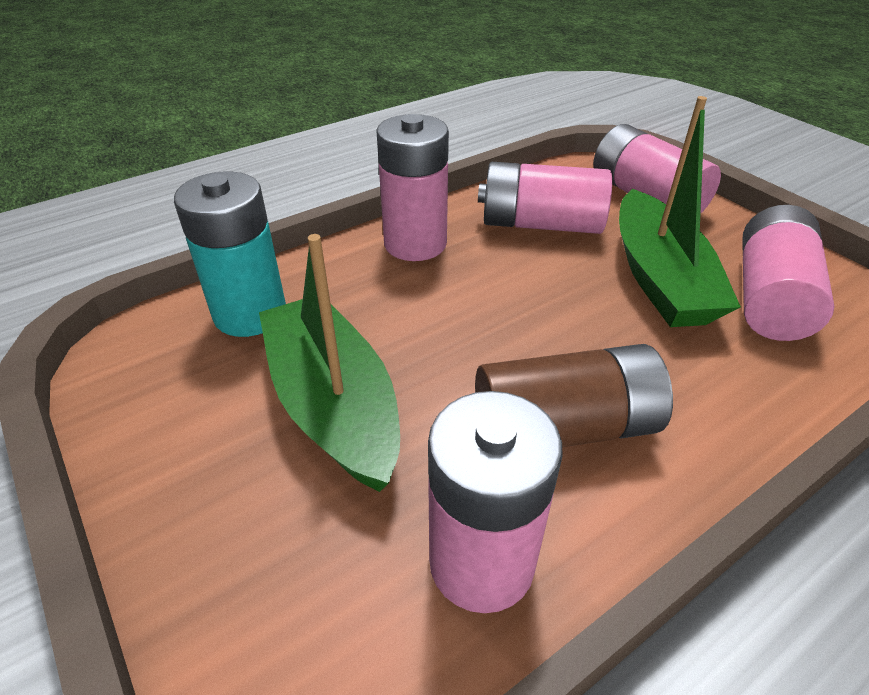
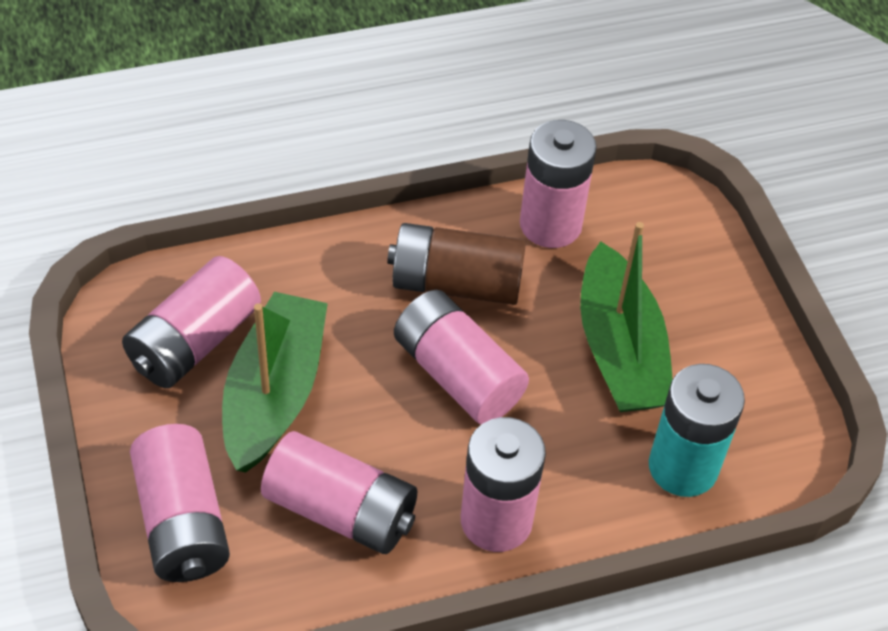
camera: 165 degrees left, 10 degrees up
none -> pink battery [394,290,529,424]

